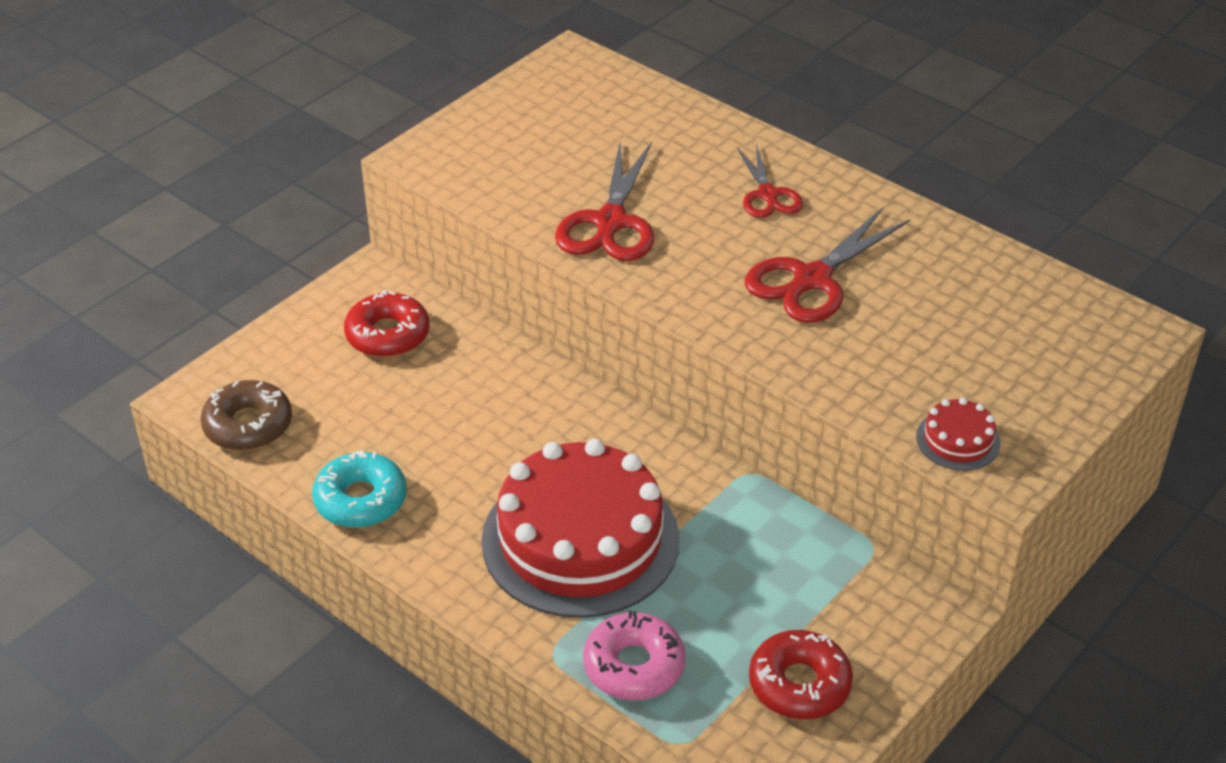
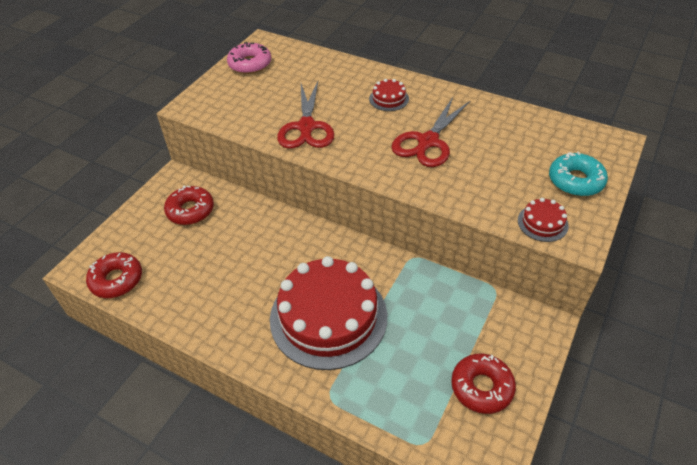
camera: 10 degrees left, 5 degrees up
brown donut [201,380,292,451] -> red donut [86,252,142,298]
turquoise donut [312,450,407,528] -> turquoise donut moved to [549,152,608,196]
pink donut [583,611,685,700] -> pink donut moved to [227,42,271,74]
red scissors [737,144,803,218] -> red cake [369,79,409,111]

